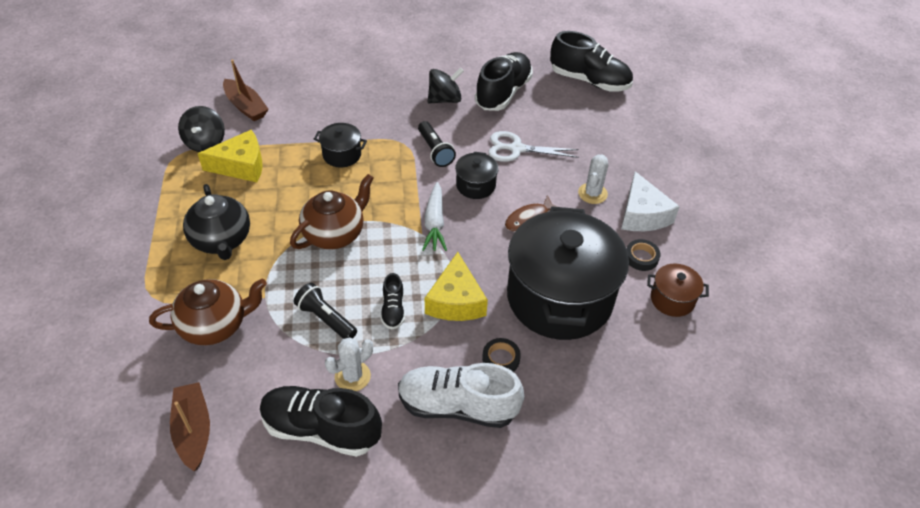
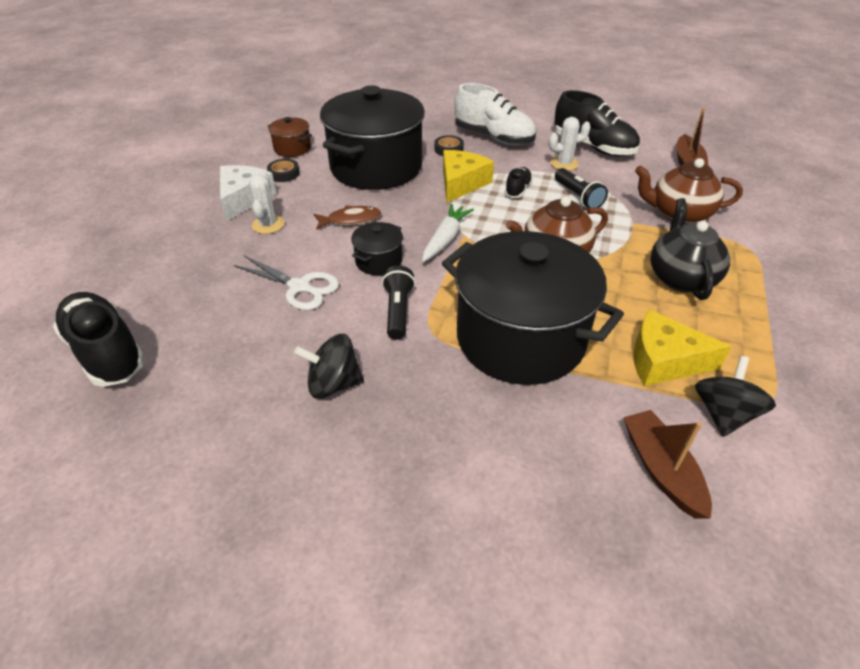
camera: 155 degrees left, 5 degrees down
black pot [314,123,367,167] -> black pot [442,231,624,385], size x2.38
black shoe [475,52,533,111] -> none
white cactus [578,155,608,204] -> white cactus turned 45 degrees counterclockwise [249,172,284,234]

